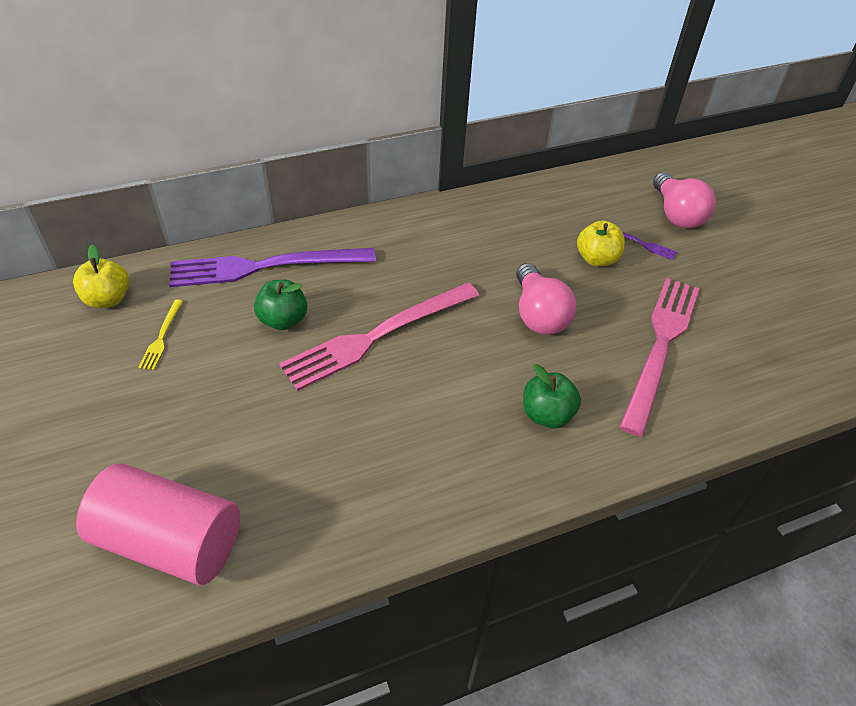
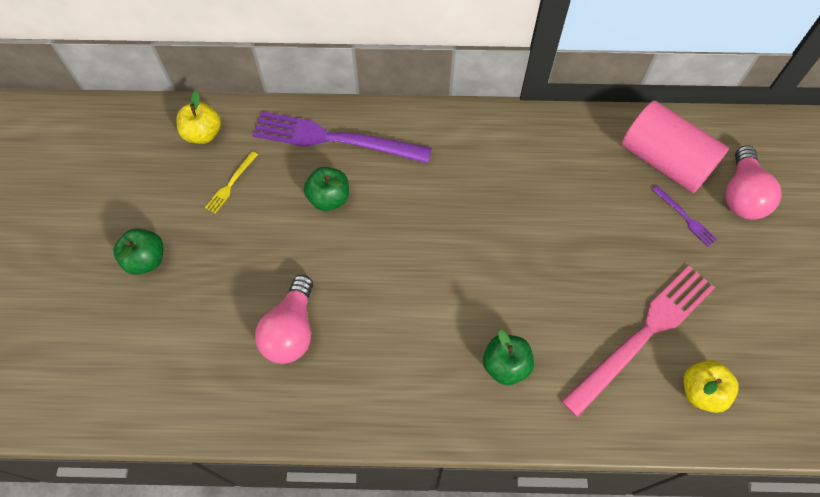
camera: 25 degrees right, 15 degrees up
pink cylinder [76,463,240,585] -> pink cylinder moved to [622,101,729,193]
pink fork [279,283,479,391] -> none
pink light bulb [516,263,576,335] -> pink light bulb moved to [255,275,313,364]
yellow apple [577,220,625,267] -> yellow apple moved to [683,360,739,413]
none -> green apple [114,228,163,275]

